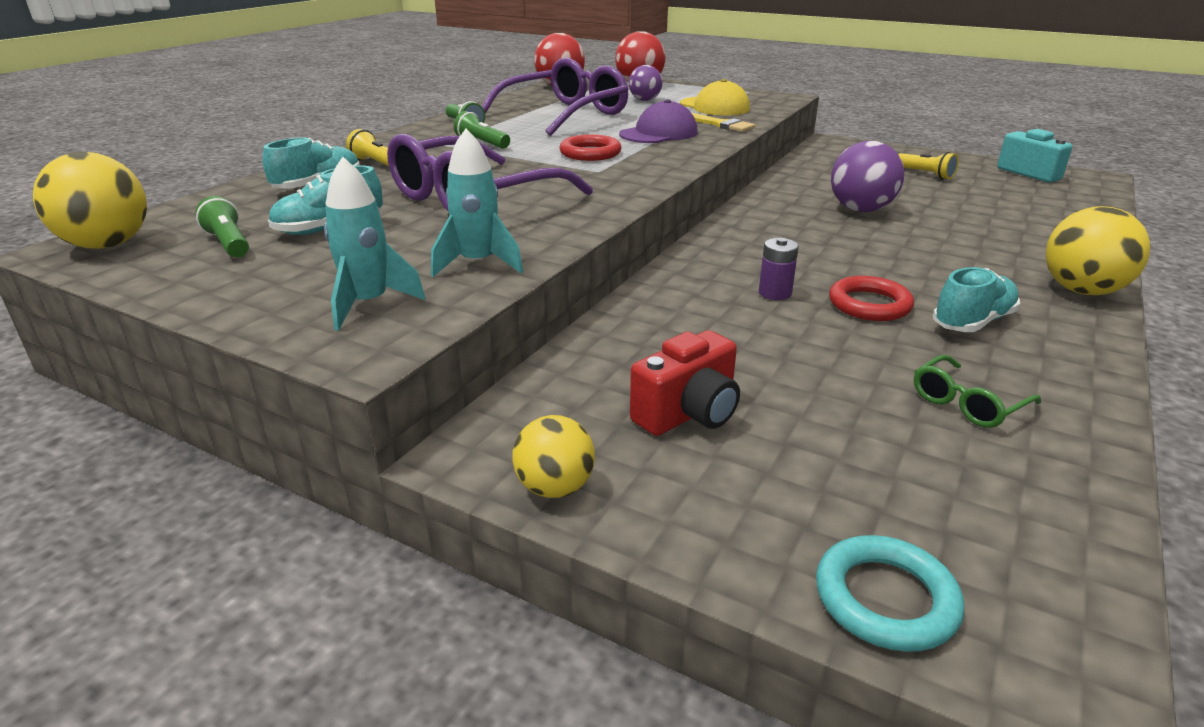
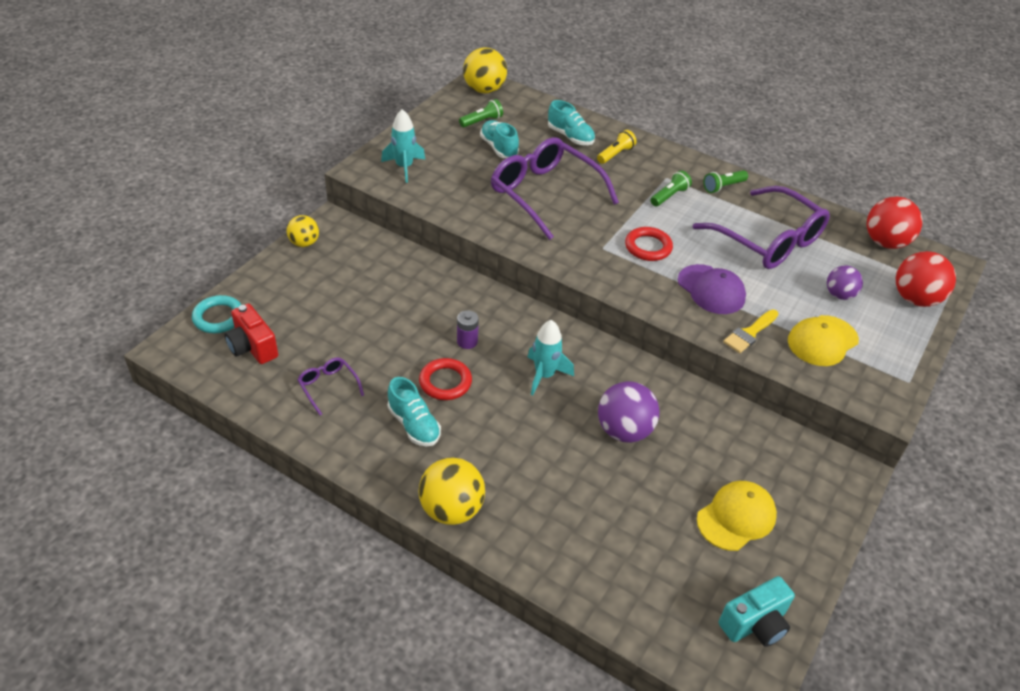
camera: 90 degrees right, 15 degrees up
turquoise rocket [431,129,523,277] -> turquoise rocket moved to [527,320,574,395]
red camera [630,330,740,436] -> red camera moved to [225,303,278,364]
yellow flashlight [898,152,959,179] -> yellow cap [697,481,777,551]
green glasses [914,355,1041,428] -> purple glasses [297,357,364,416]

